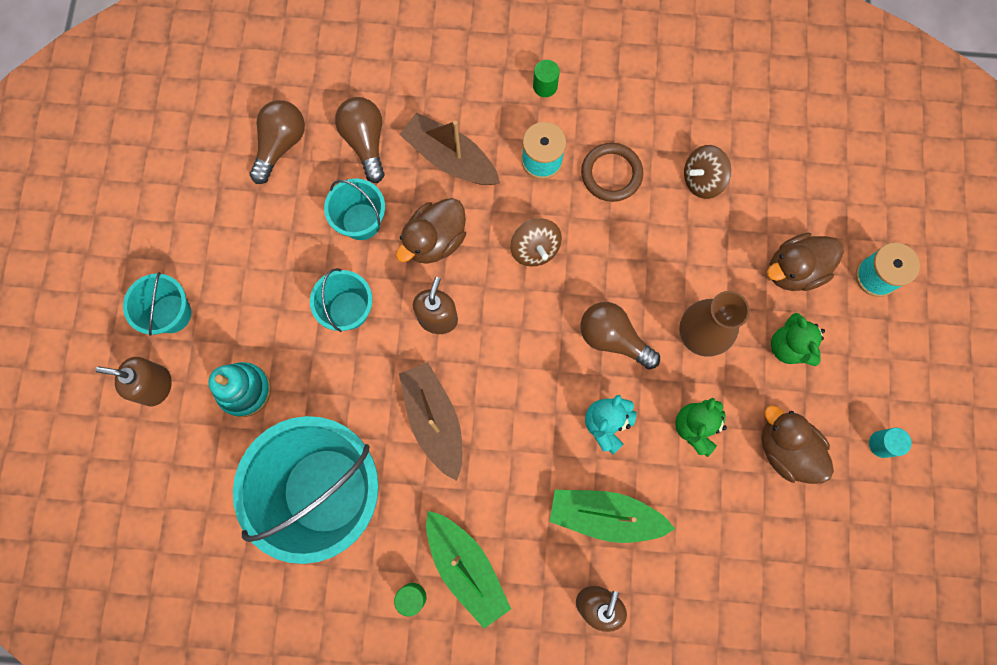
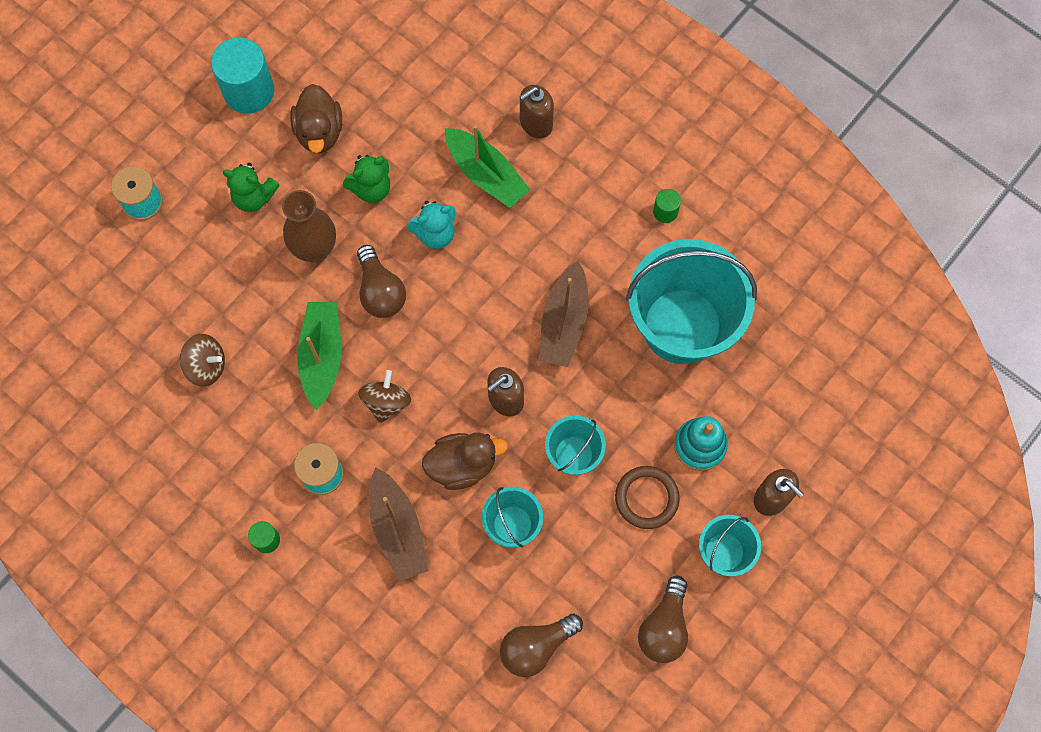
camera: 145 degrees left, 5 degrees down
brown light bulb [335,97,385,183] -> brown light bulb moved to [638,576,688,663]
green boat [426,511,511,629] -> green boat moved to [297,302,341,410]
brown ring [581,143,643,202] -> brown ring moved to [615,466,680,529]
brown duck [767,233,844,291] -> none
green teddy bear [771,313,825,366] -> green teddy bear turned 90 degrees clockwise [223,163,279,212]
turquoise cylinder [869,428,912,458] -> turquoise cylinder [211,37,274,114], size x2.13

